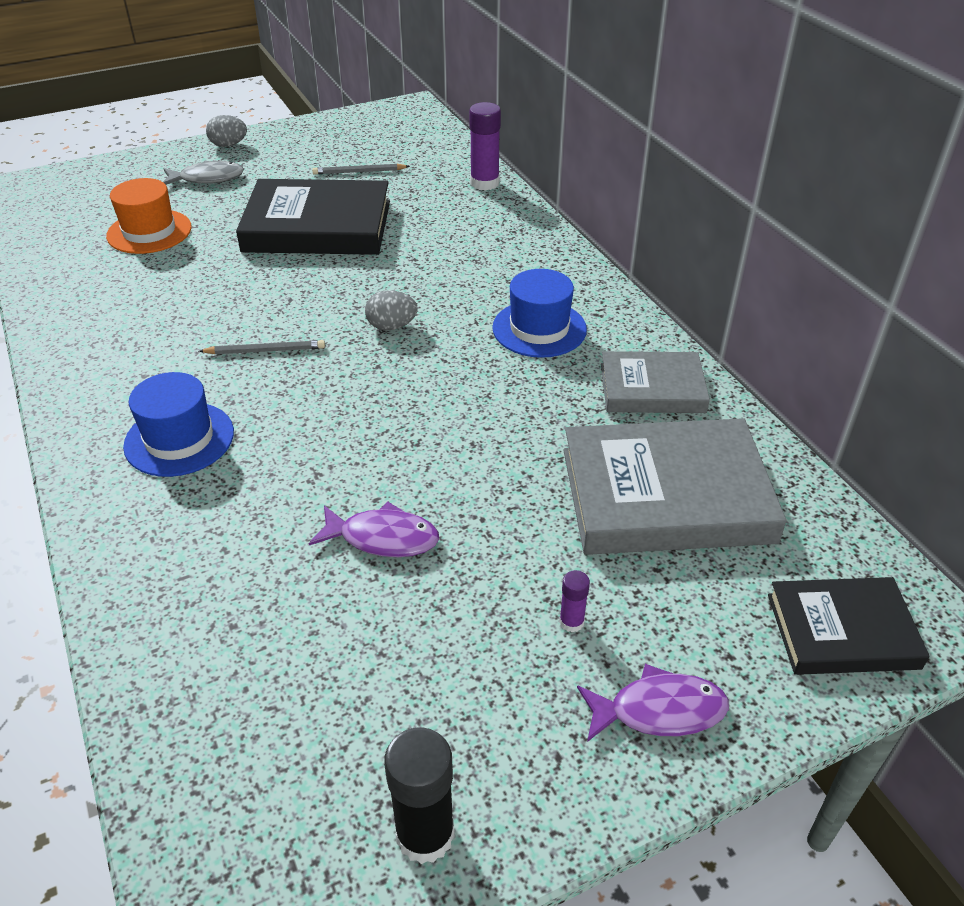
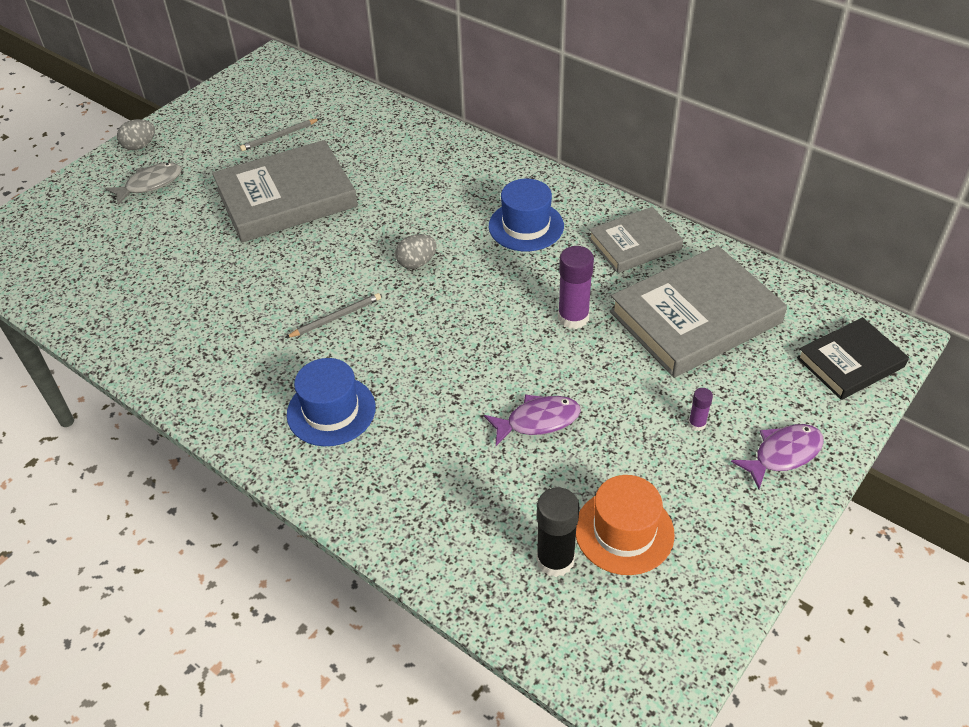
camera: 25 degrees left, 5 degrees up
orange hat [106,178,192,254] -> orange hat moved to [576,475,675,575]
black book [236,179,390,255] -> grey book [212,140,358,242]
black glue stick [384,727,455,864] -> black glue stick moved to [536,487,579,577]
purple glue stick [469,102,501,191] -> purple glue stick moved to [558,246,594,329]

